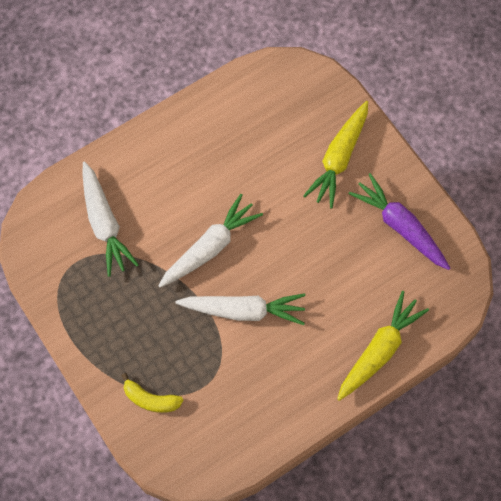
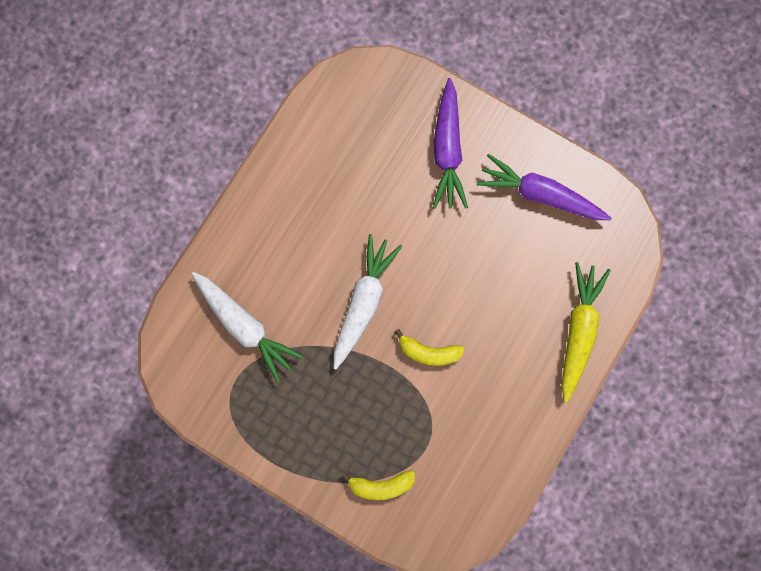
camera: 25 degrees left, 10 degrees up
white carrot [176,293,306,325] -> yellow banana [395,329,464,366]
yellow carrot [303,101,368,208] -> purple carrot [433,78,468,209]

